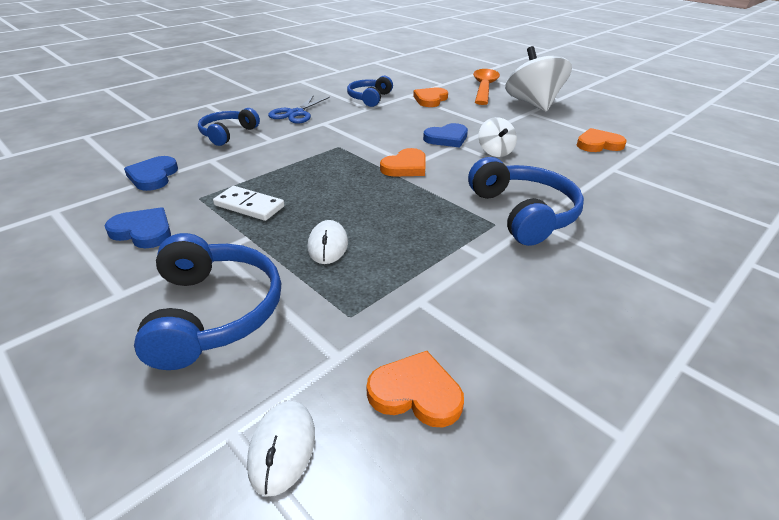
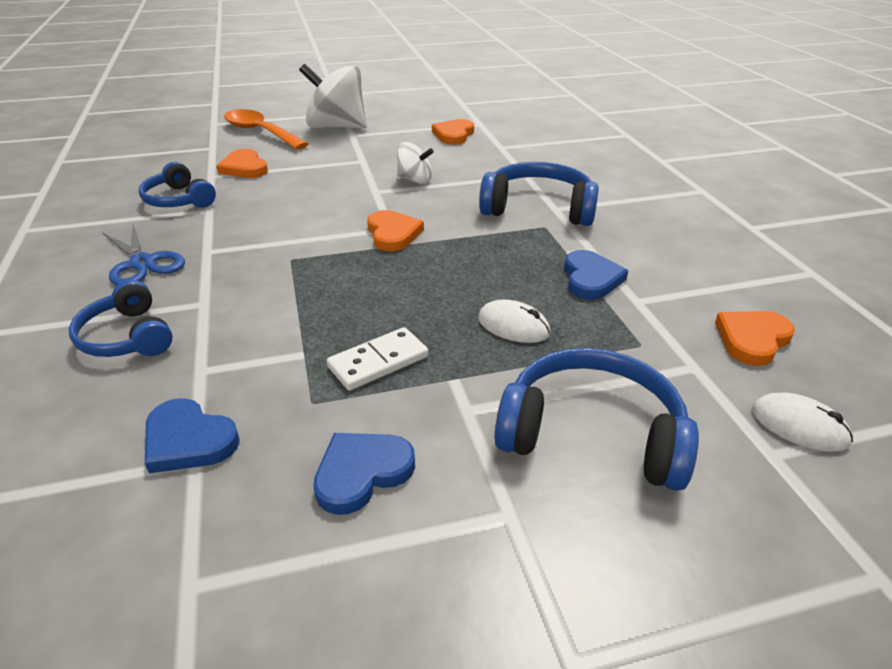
camera: 60 degrees left, 0 degrees up
blue heart [423,123,468,148] -> blue heart moved to [564,250,628,300]

